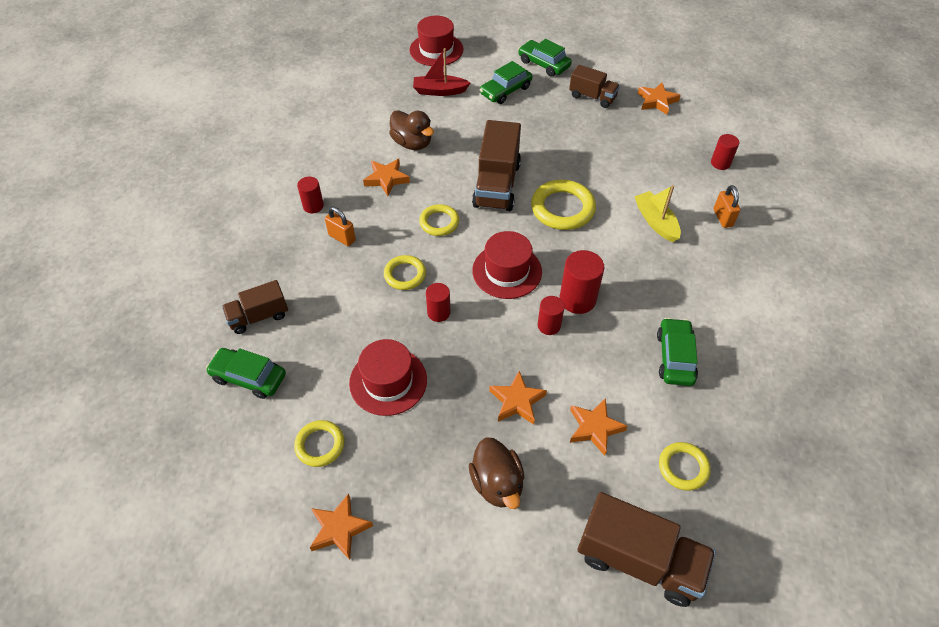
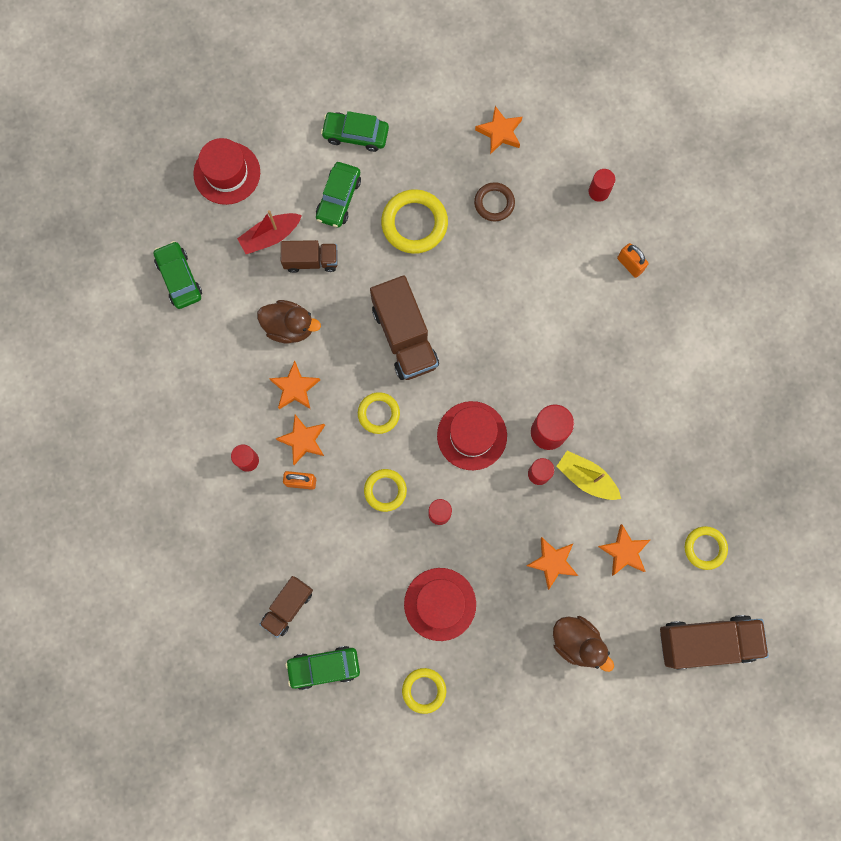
camera: 30 degrees left, 25 degrees up
orange star [310,493,373,560] -> orange star moved to [276,415,325,465]
yellow ring [531,180,596,230] -> yellow ring moved to [381,189,448,254]
brown truck [569,65,620,108] -> brown truck moved to [281,240,338,273]
yellow boat [634,185,681,242] -> yellow boat moved to [556,450,621,500]
green car [657,318,698,386] -> green car moved to [154,241,202,309]
none -> brown ring [474,182,515,221]

